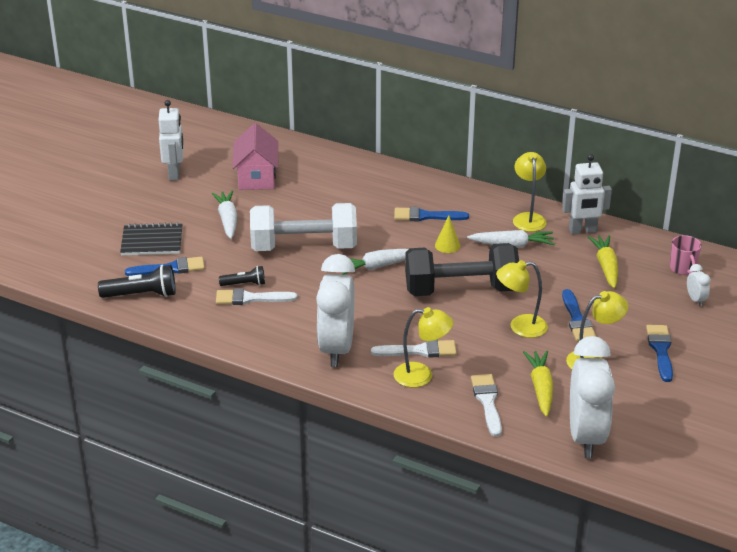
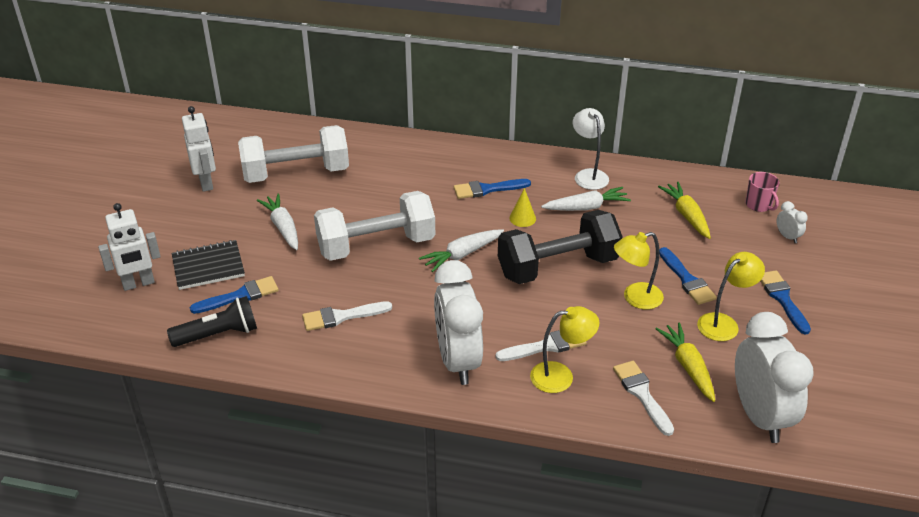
camera: 15 degrees left, 5 degrees up
black flashlight [219,266,265,286] -> none
pink house [232,123,278,190] -> white dumbbell [238,125,349,183]
yellow lamp [513,152,547,232] -> white lamp [573,108,609,190]
white robot [562,154,612,234] -> white robot moved to [98,203,161,291]

